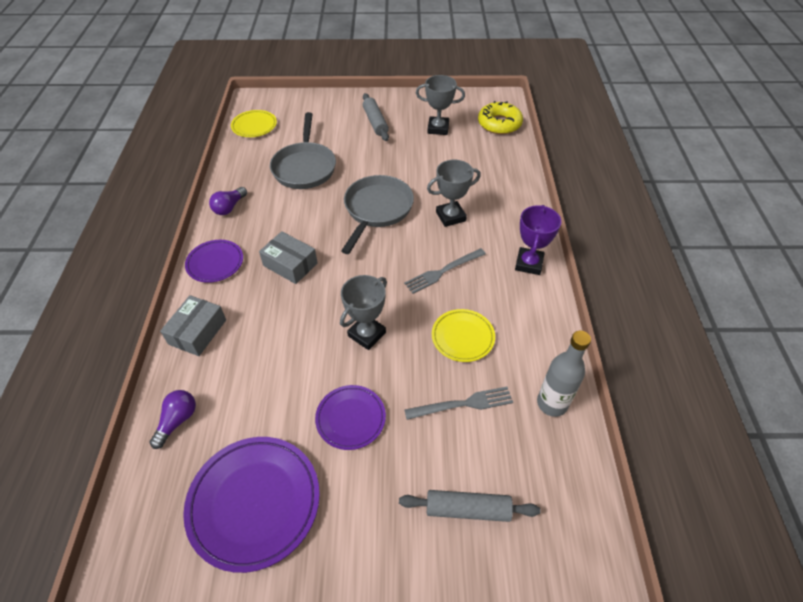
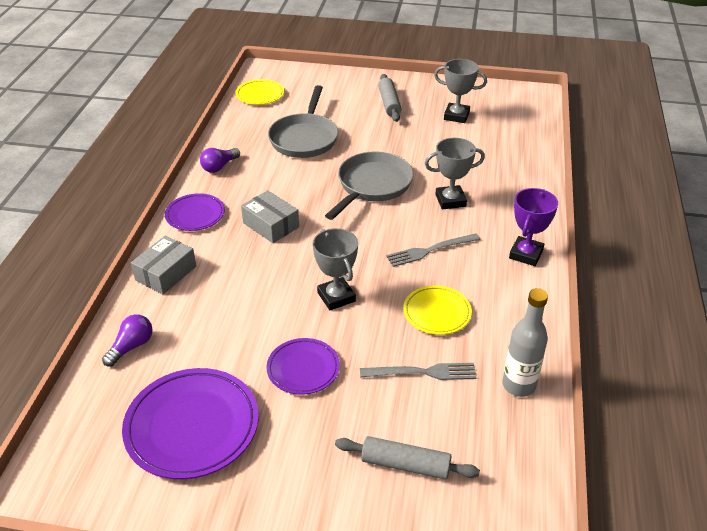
camera: 10 degrees right, 10 degrees down
grey trophy [340,275,387,350] -> grey trophy turned 75 degrees counterclockwise [313,228,358,310]
yellow donut [478,101,523,134] -> none

